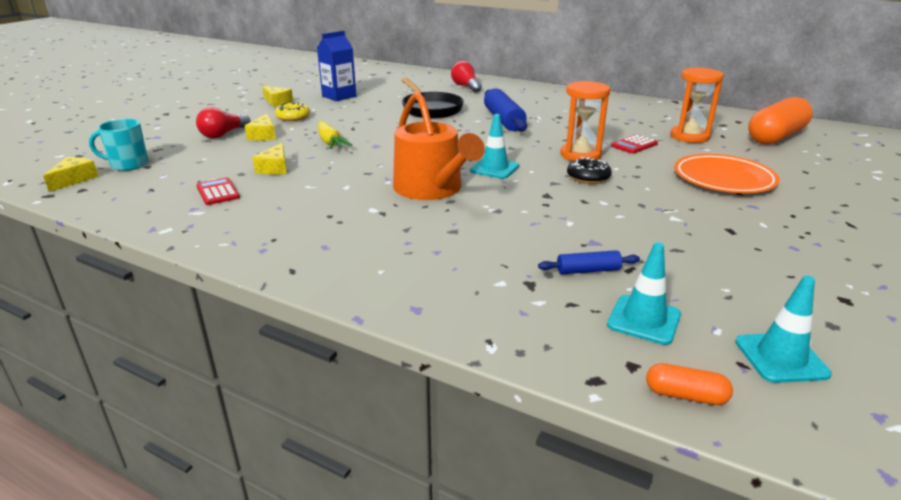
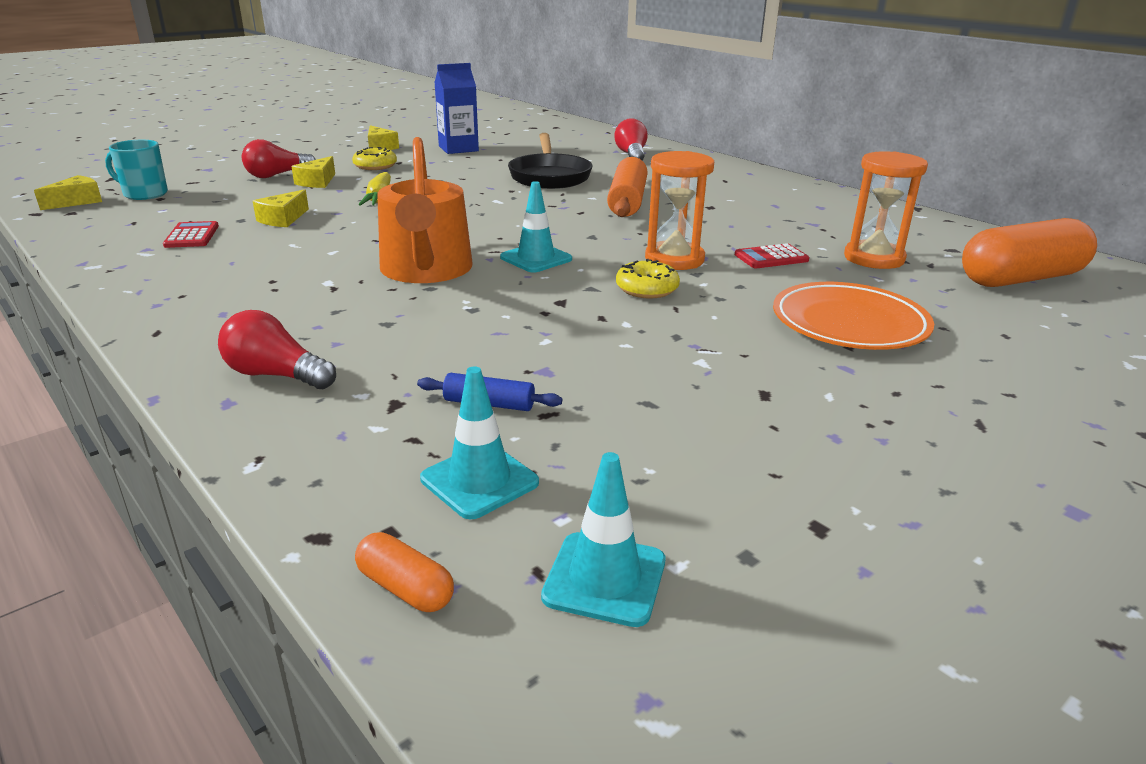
camera: 20 degrees right, 0 degrees up
blue rolling pin [484,88,527,132] -> orange rolling pin [607,157,648,217]
black donut [567,157,612,184] -> yellow donut [616,259,680,299]
none -> red light bulb [218,310,336,389]

